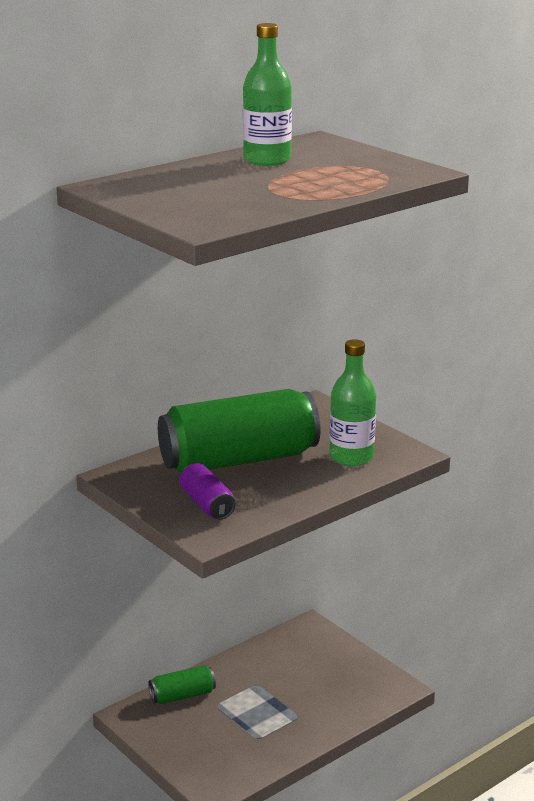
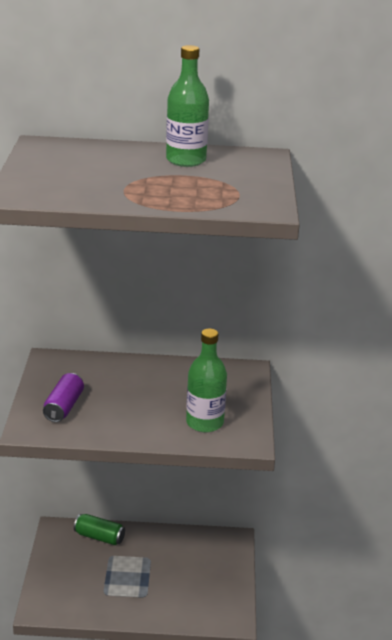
camera: 40 degrees right, 5 degrees up
green can [158,389,321,473] -> none

